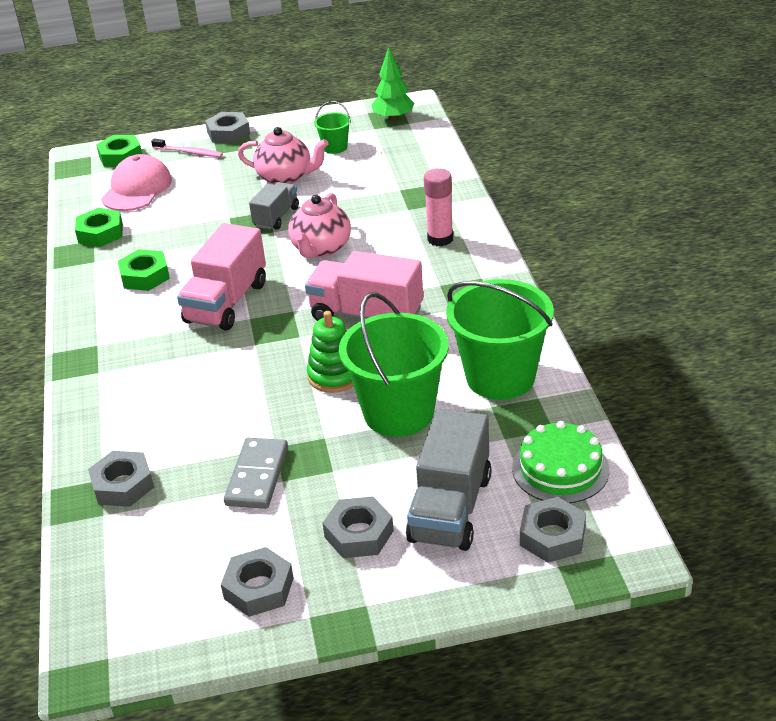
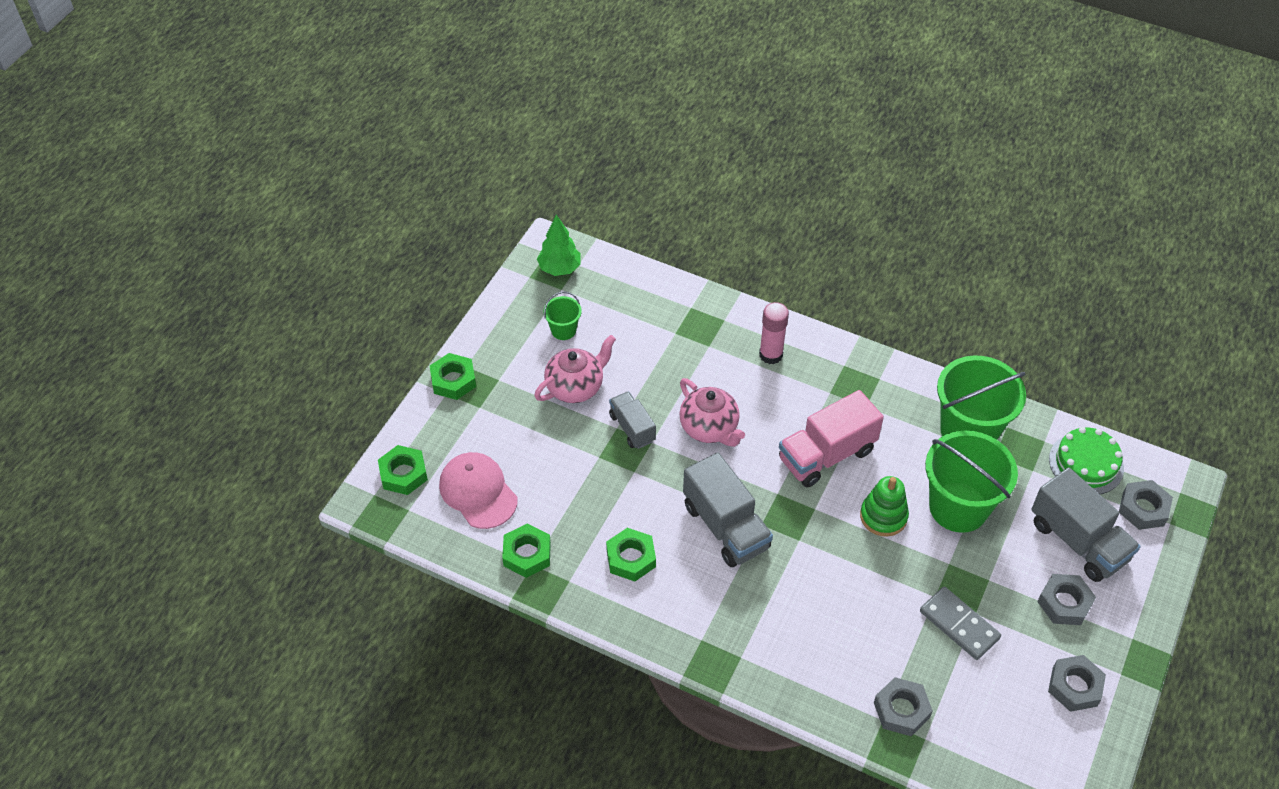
camera: 55 degrees left, 15 degrees up
pink toothbrush [151,138,223,157] -> none
pink truck [177,223,266,331] -> grey truck [683,452,773,567]
grey nut [205,112,250,143] -> green nut [430,353,476,400]

